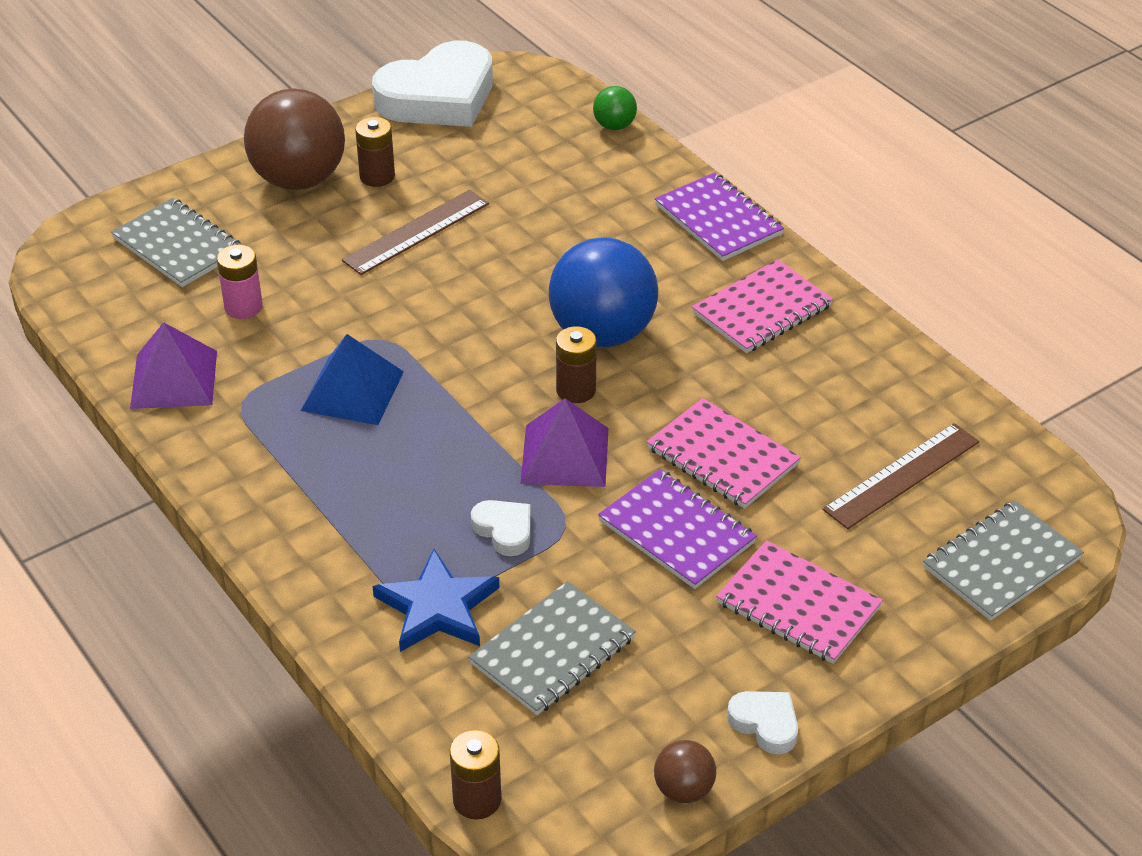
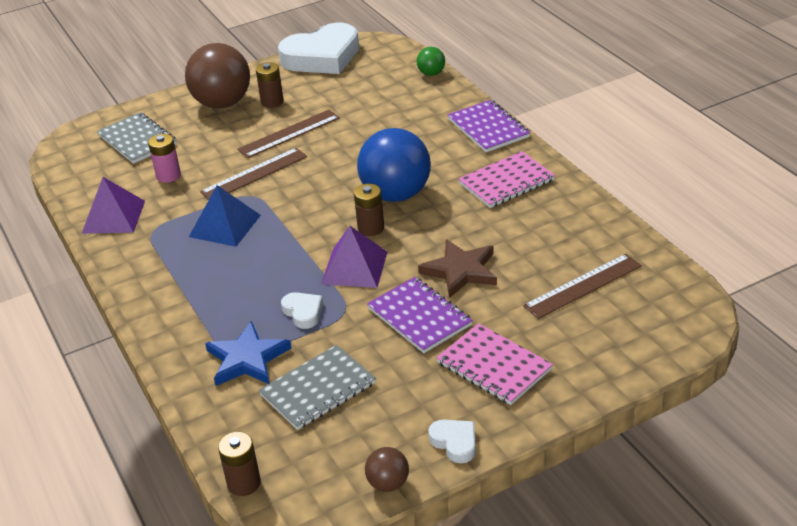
camera: 10 degrees right, 5 degrees down
pink notebook [647,398,801,509] -> brown star [418,239,497,298]
grey notebook [923,500,1084,621] -> none
none -> brown ruler [200,148,307,200]

